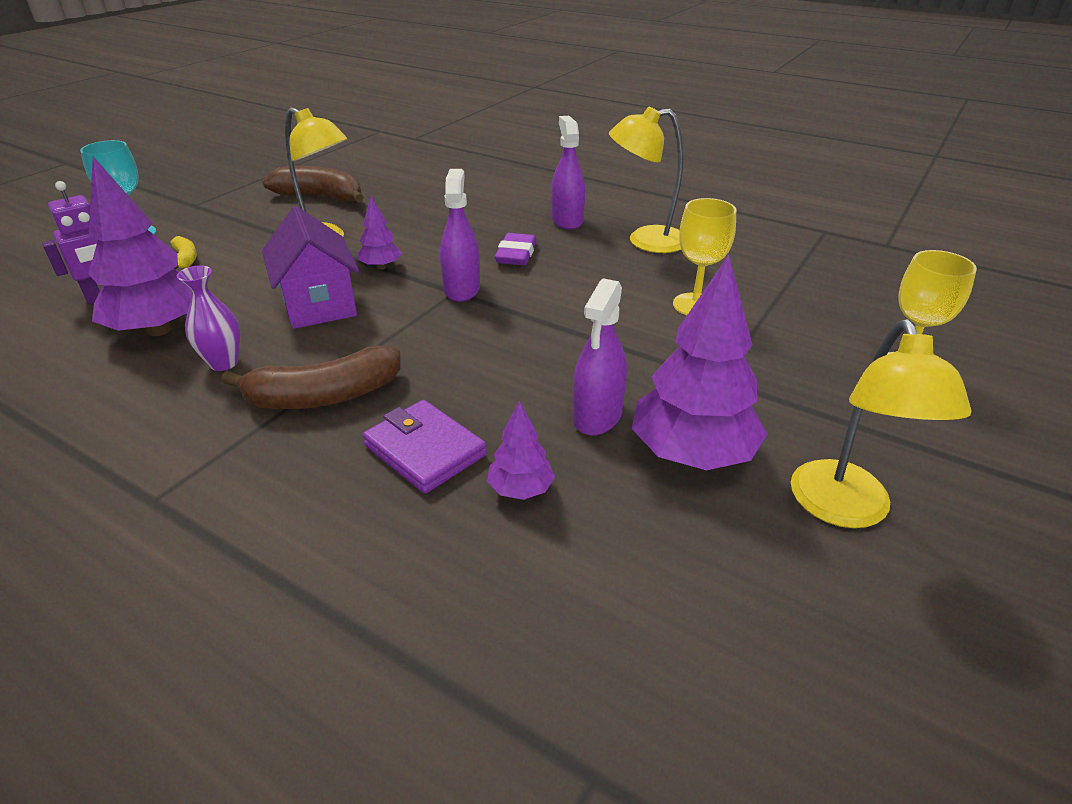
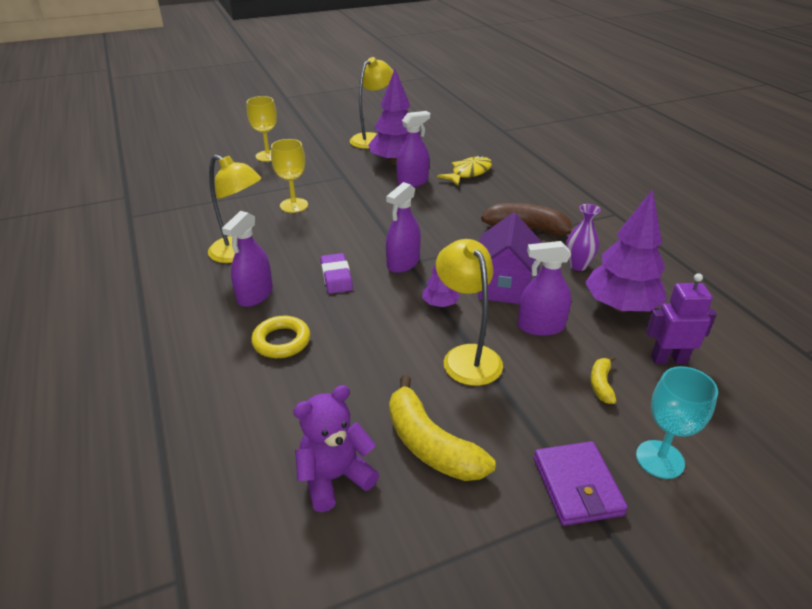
camera: 145 degrees left, 0 degrees up
brown banana [263,166,364,202] -> yellow banana [389,375,496,481]
purple wallet [362,400,487,494] -> purple wallet moved to [534,441,628,526]
purple tree [487,401,555,500] -> yellow fish [437,155,492,186]
purple eraser [495,233,537,265] -> purple eraser turned 60 degrees counterclockwise [320,253,353,294]
none -> yellow ring [251,316,310,358]
none -> purple teddy bear [293,385,379,512]
none -> purple spray bottle [518,241,571,336]

